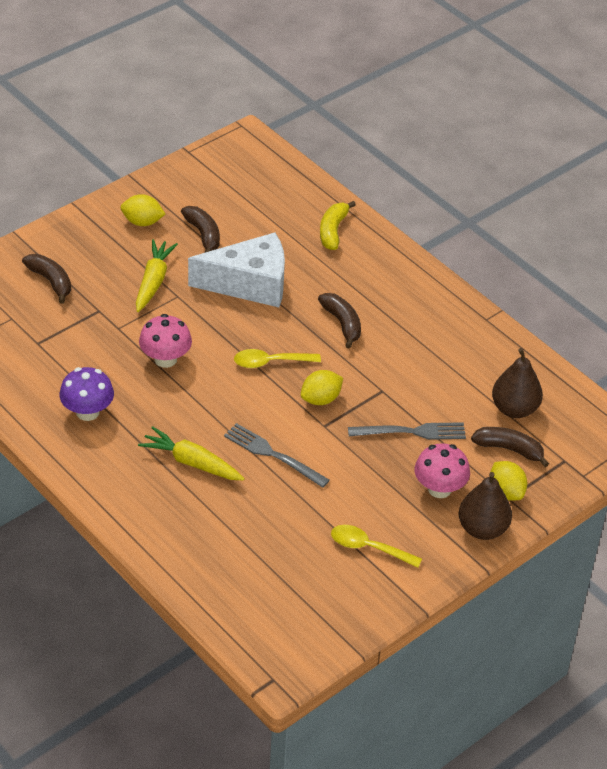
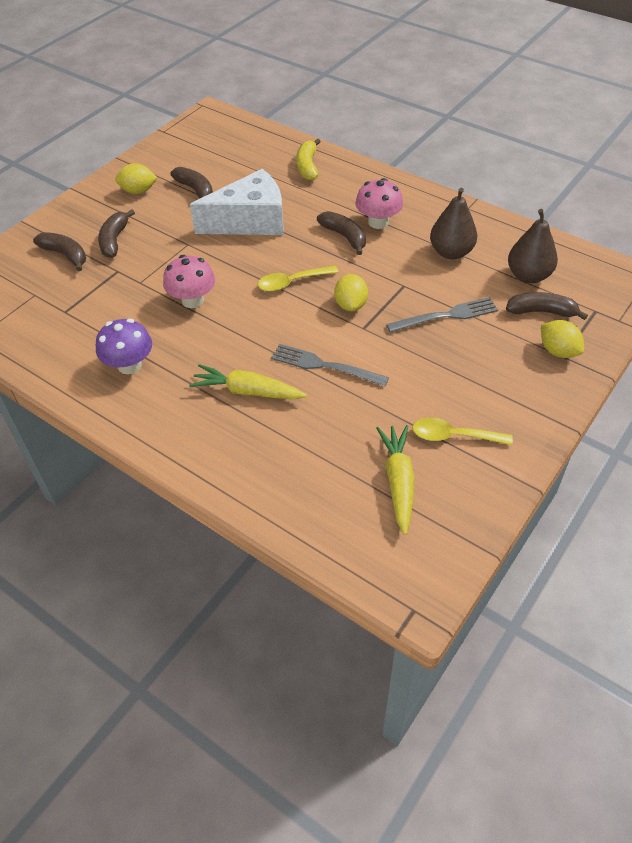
camera: 10 degrees left, 5 degrees up
yellow carrot [136,239,178,312] -> yellow carrot moved to [376,425,414,535]
yellow lemon [301,370,343,405] -> yellow lemon turned 45 degrees counterclockwise [334,274,368,311]
pink mushroom [415,443,470,498] -> pink mushroom moved to [356,178,403,229]
brown pear [459,472,512,540] -> brown pear moved to [430,188,477,259]
none -> brown banana [98,209,135,258]

